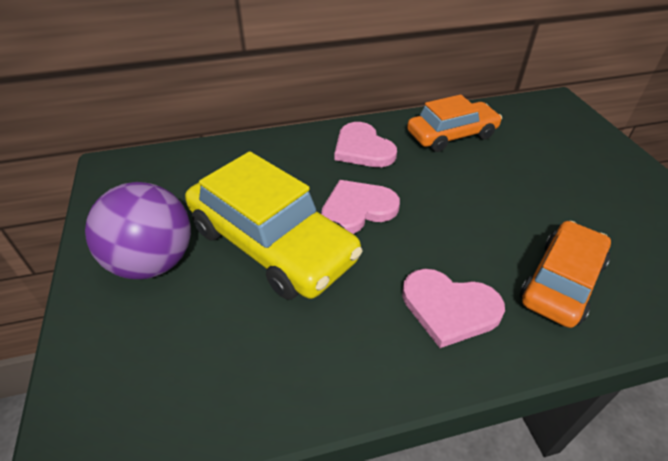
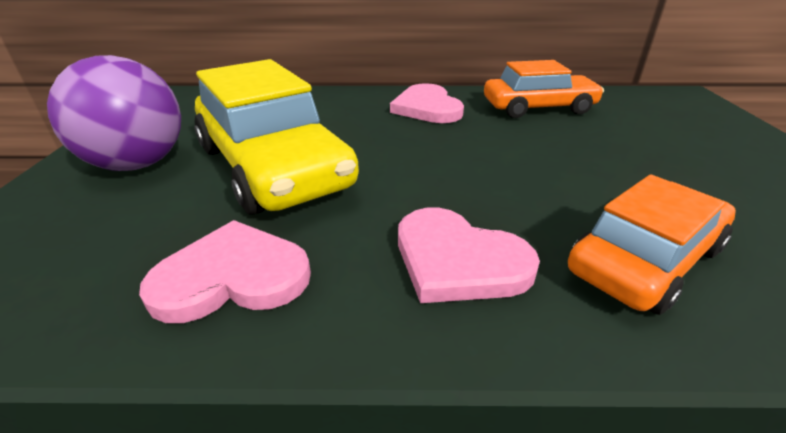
camera: 15 degrees right, 10 degrees down
pink heart [321,180,400,234] -> pink heart moved to [139,220,311,323]

